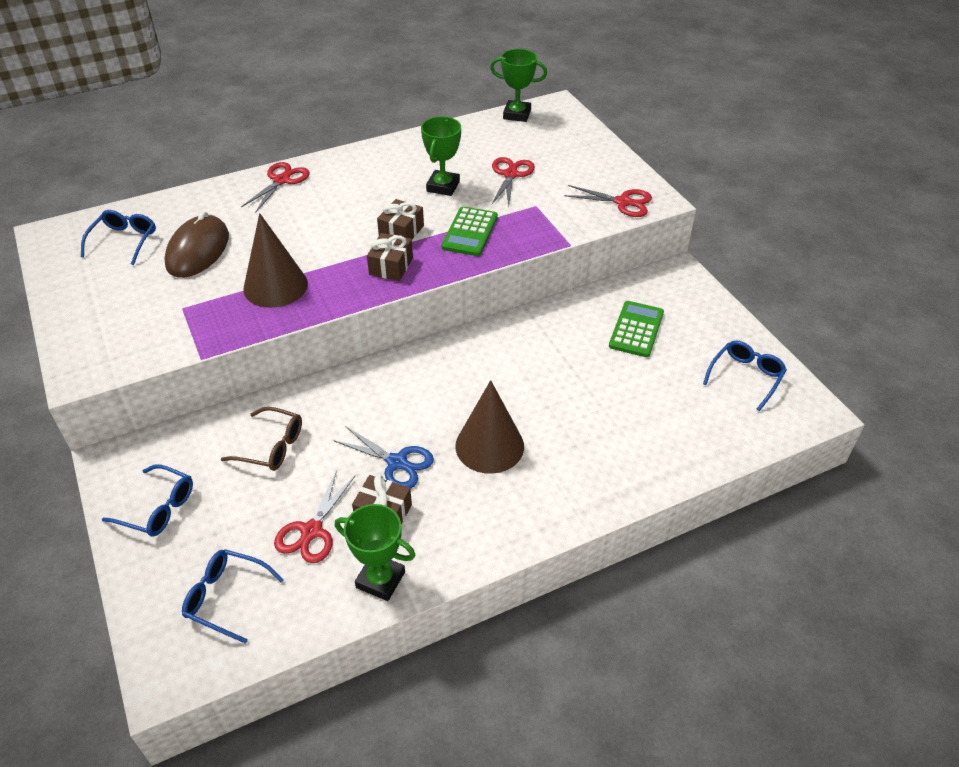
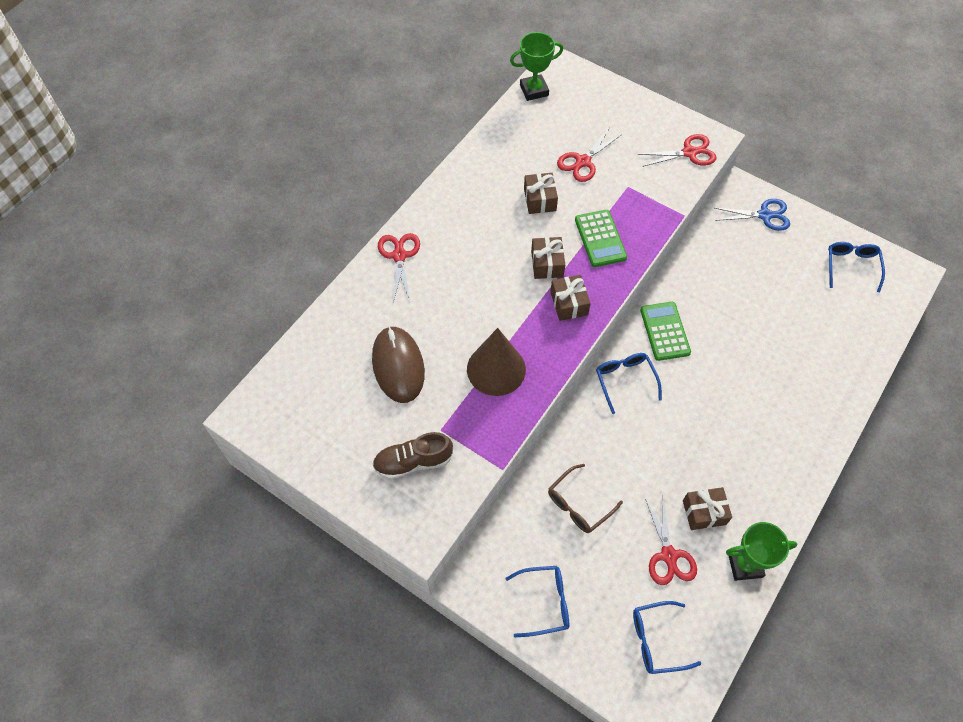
camera: 30 degrees left, 15 degrees up
blue glasses [81,210,156,265] -> blue glasses moved to [596,353,662,414]
brown glasses [221,407,302,471] -> brown glasses turned 150 degrees clockwise [548,464,623,533]
blue scissors [333,426,434,489] -> blue scissors moved to [715,199,790,231]
green trophy [421,116,461,196] -> brown gift [524,173,558,214]
brown cone [455,380,524,474] -> none
red scissors [492,157,535,207] -> red scissors turned 120 degrees counterclockwise [557,129,622,182]
green calculator [609,301,664,357] -> green calculator moved to [640,302,691,361]
none -> brown shoe [372,432,453,479]

